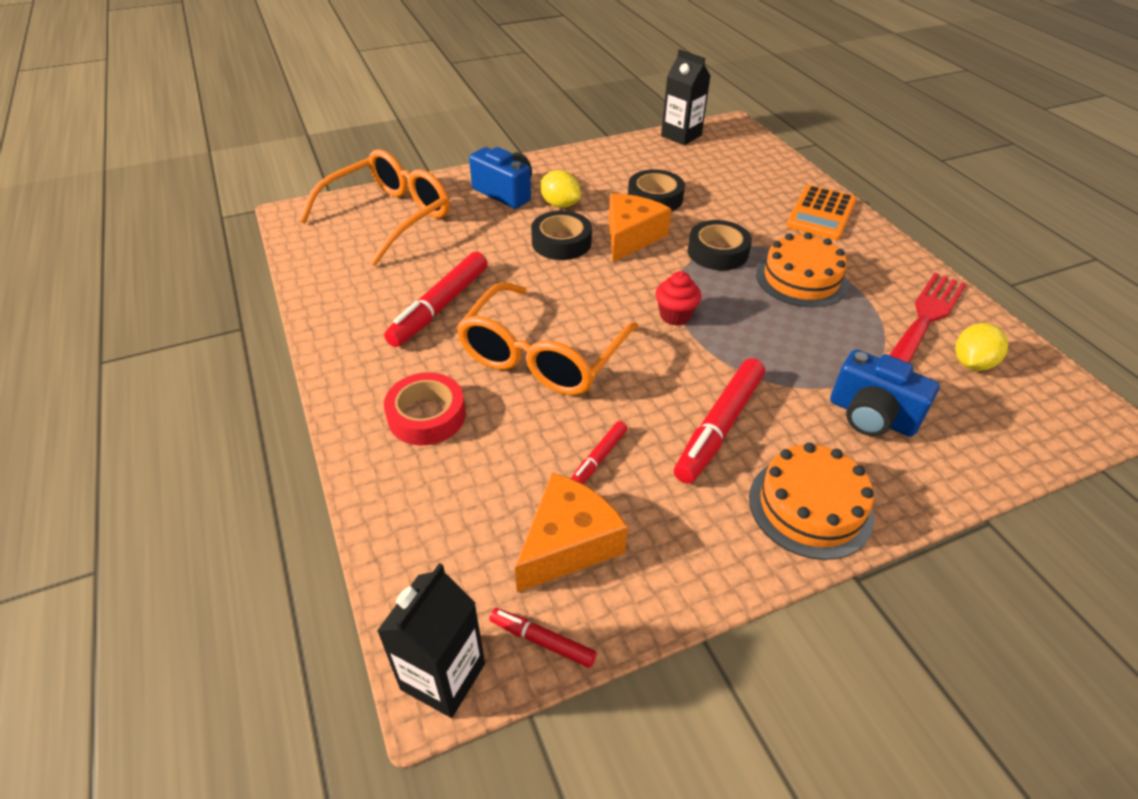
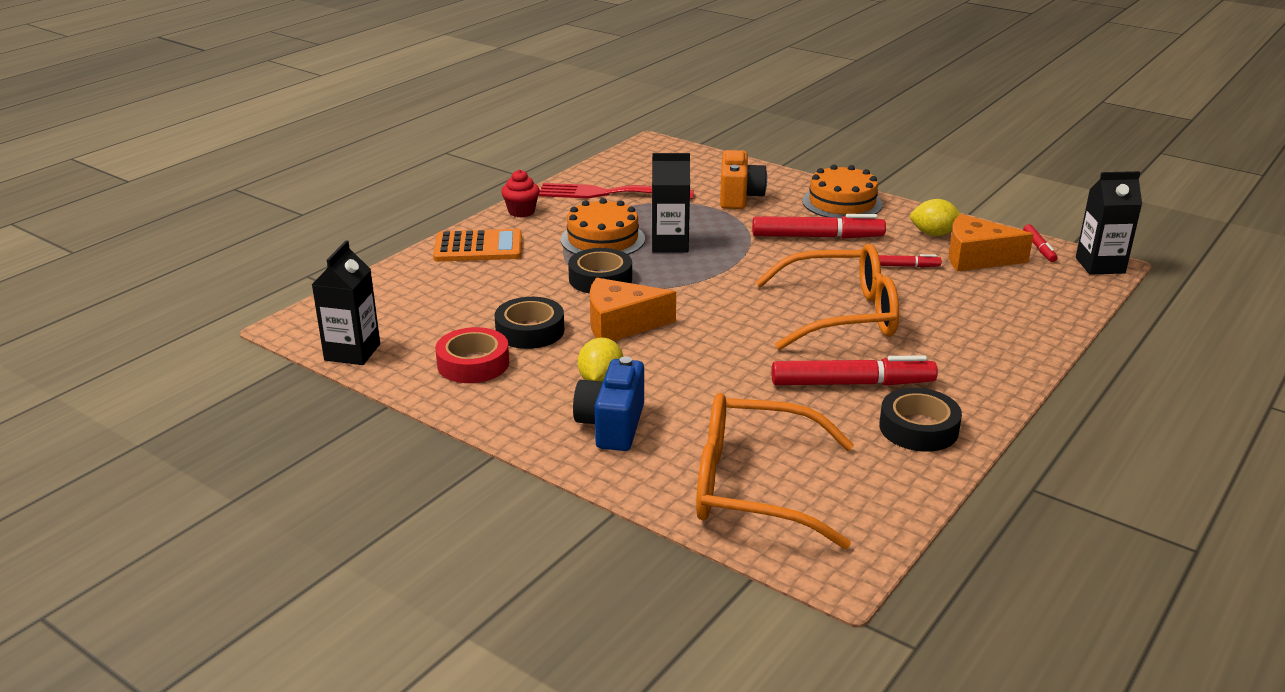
camera: 120 degrees left, 15 degrees down
red tape [384,373,466,445] -> red tape moved to [435,327,509,383]
black tape [531,211,592,260] -> black tape moved to [879,388,962,452]
red cupcake [656,271,702,326] -> red cupcake moved to [501,170,540,217]
blue camera [830,350,940,437] -> orange camera [720,150,767,209]
yellow lemon [955,323,1008,371] -> yellow lemon moved to [910,199,961,236]
none -> black carton [652,153,690,253]

